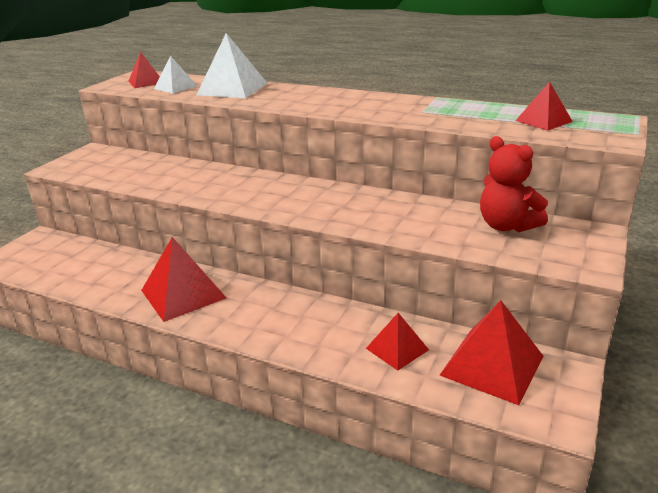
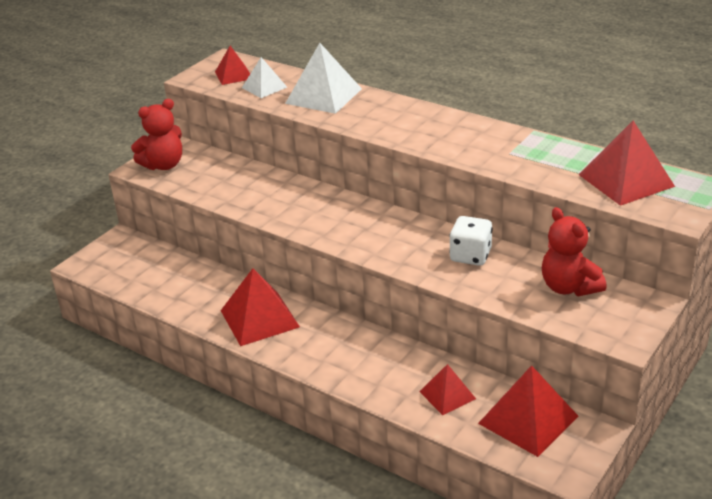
camera: 10 degrees right, 5 degrees up
red pyramid [515,82,573,131] -> red pyramid [579,121,675,206], size x1.69
none -> red teddy bear [131,99,182,170]
none -> white dice [449,216,493,266]

